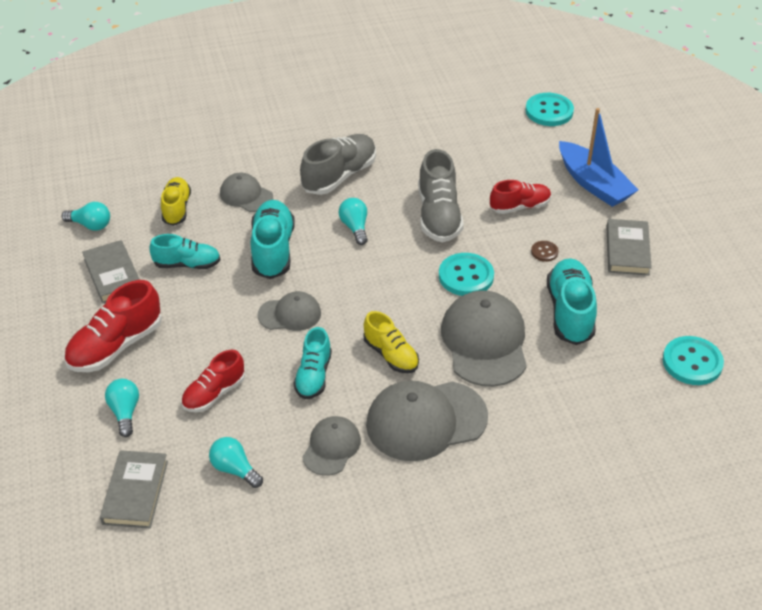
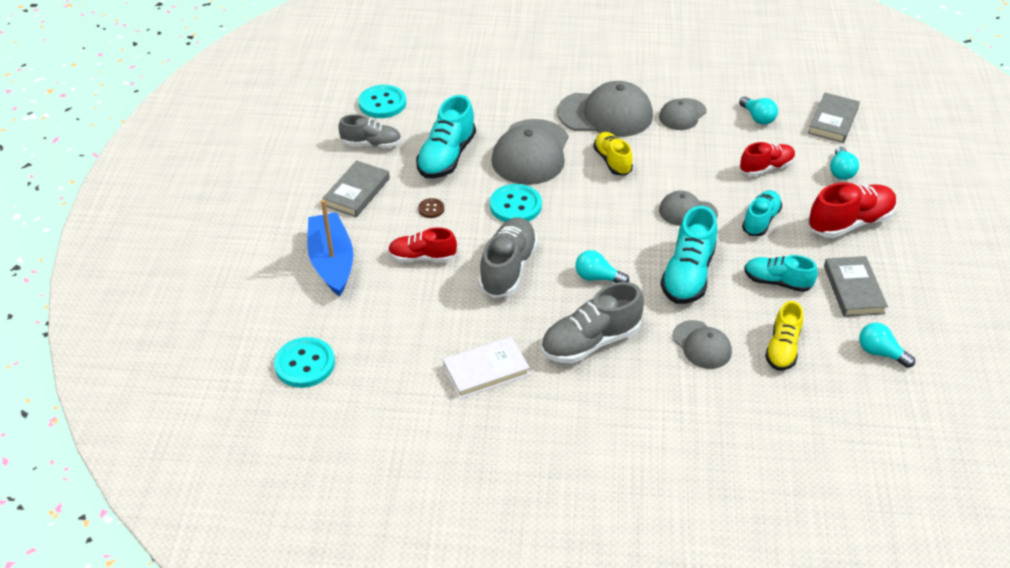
camera: 160 degrees left, 0 degrees up
turquoise shoe [293,327,332,399] -> turquoise shoe moved to [742,190,782,236]
turquoise light bulb [338,198,368,245] -> turquoise light bulb turned 105 degrees clockwise [576,250,629,283]
none -> grey shoe [338,114,401,148]
none -> white book [443,337,530,399]

